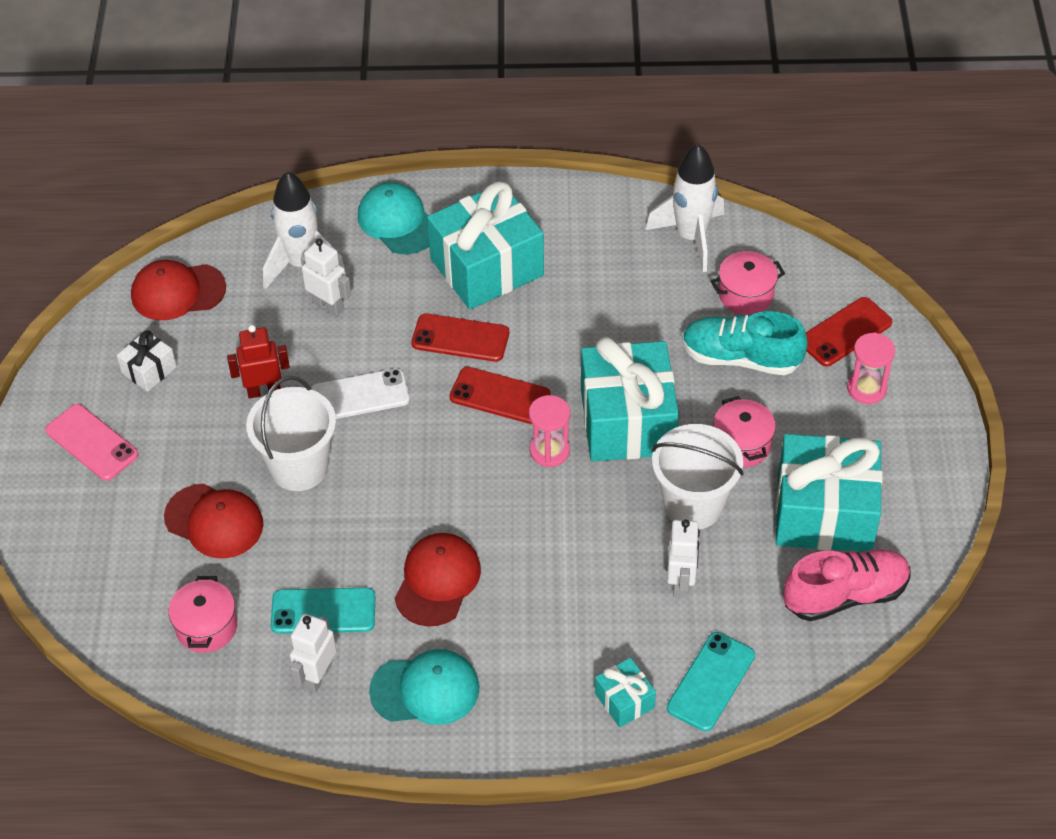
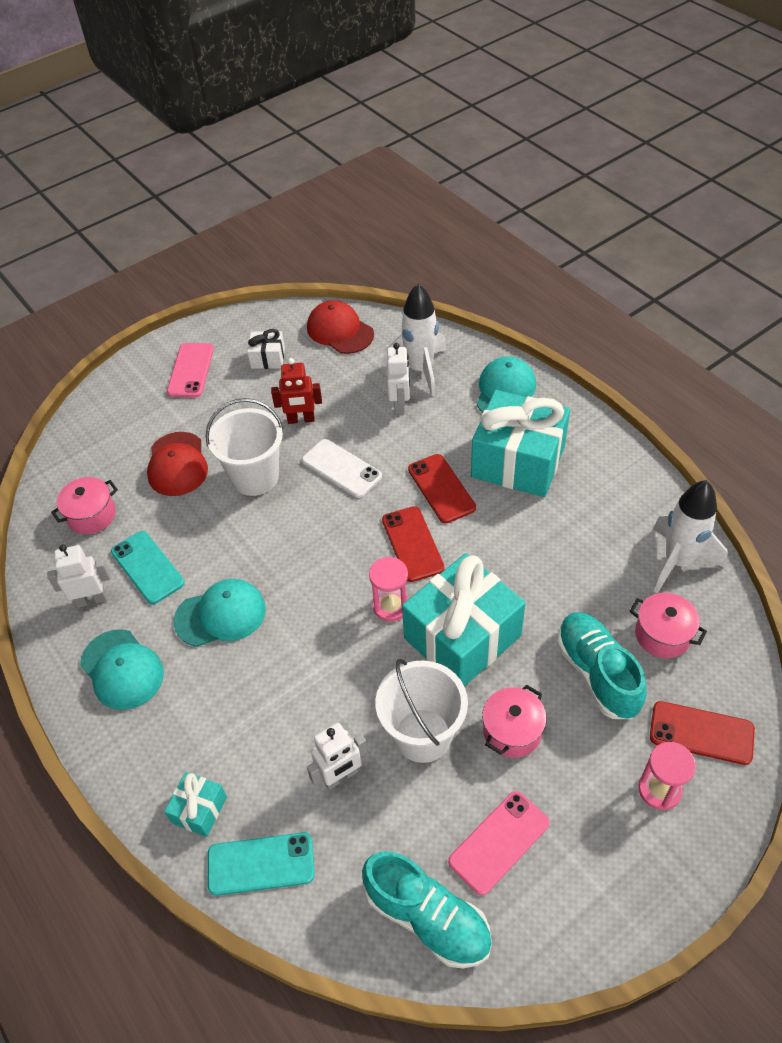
camera: 55 degrees right, 0 degrees up
red robot [227,325,290,399] -> red robot turned 135 degrees clockwise [271,358,322,424]
red cap [395,533,481,626] -> turquoise cap [174,579,266,647]
turquoise gift [775,434,883,552] -> pink phone [448,791,550,896]
pink shoe [783,549,910,621] -> turquoise shoe [362,851,492,968]

